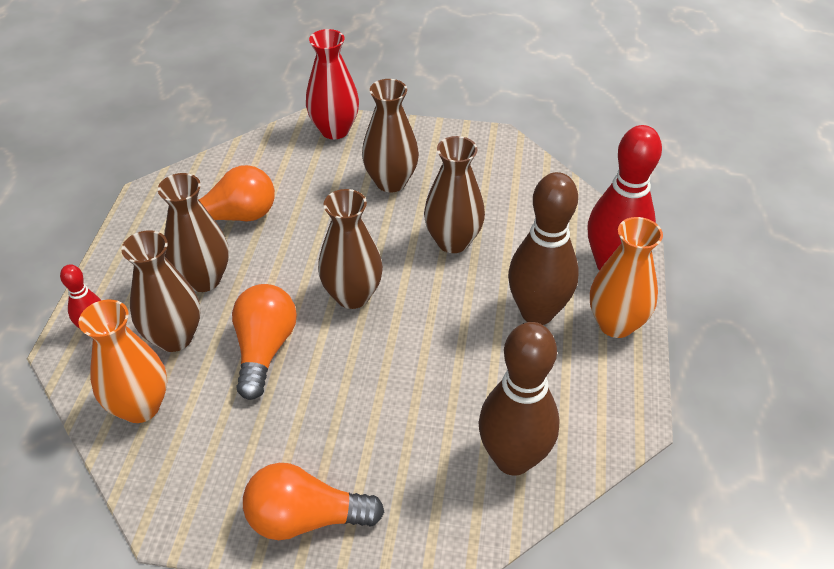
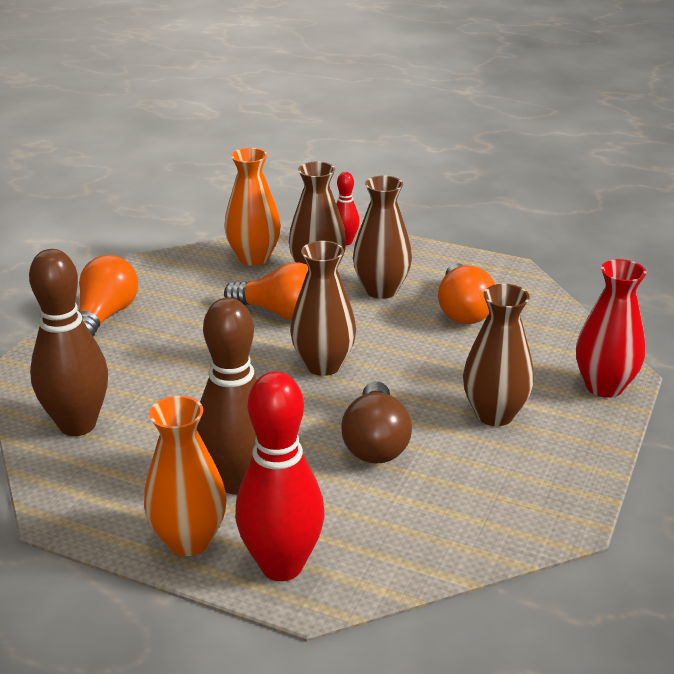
camera: 105 degrees right, 15 degrees down
brown vase [424,136,485,253] -> brown light bulb [341,381,412,464]

